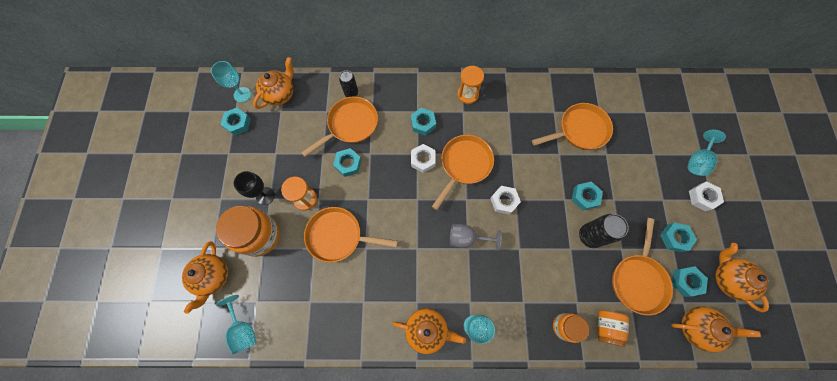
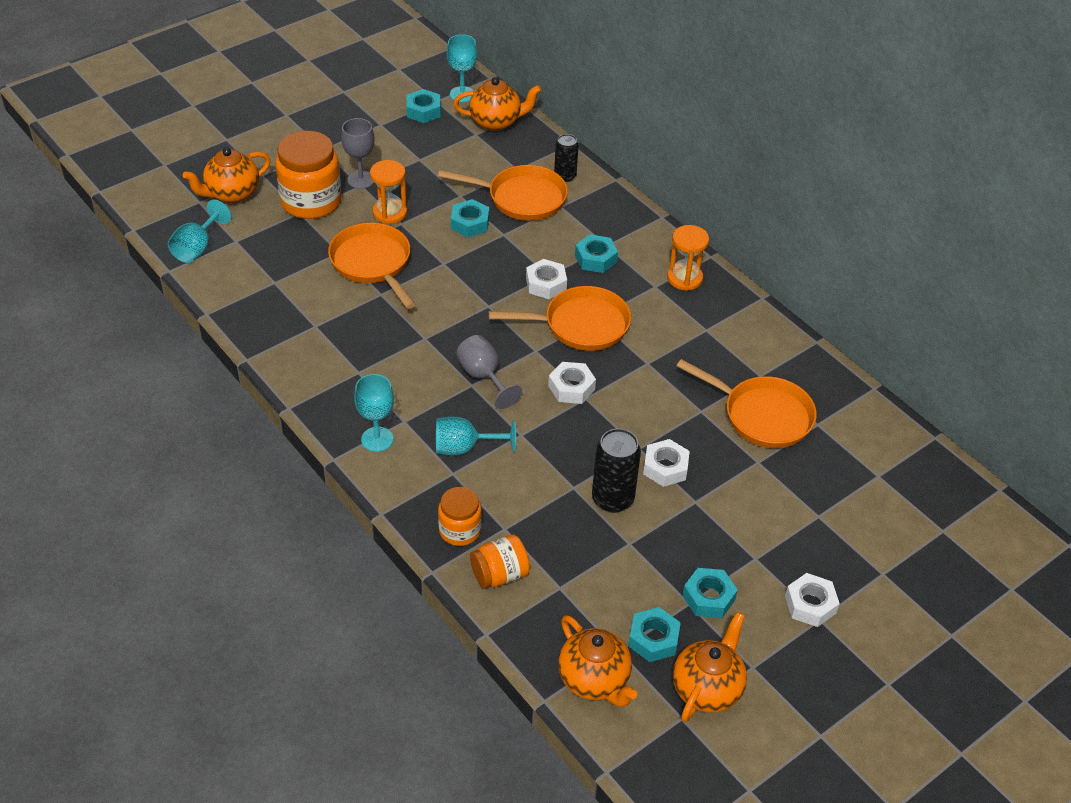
camera: 50 degrees right, 25 degrees down
black goblet [234,171,275,205] -> grey goblet [341,118,375,189]
orange teapot [393,308,466,354] -> none
turquoise nut [572,181,603,210] -> white nut [643,439,690,487]
orange pan [612,218,673,315] -> none
turquoise goblet [687,130,726,176] -> turquoise goblet moved to [436,417,516,455]

